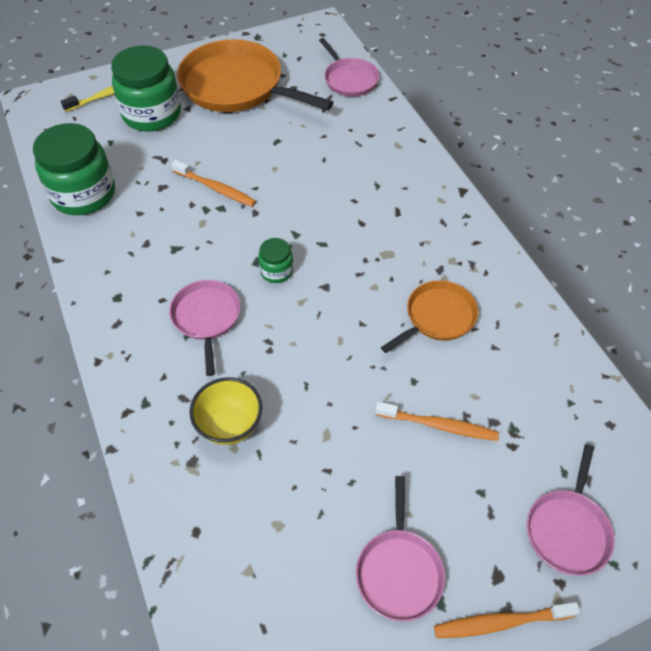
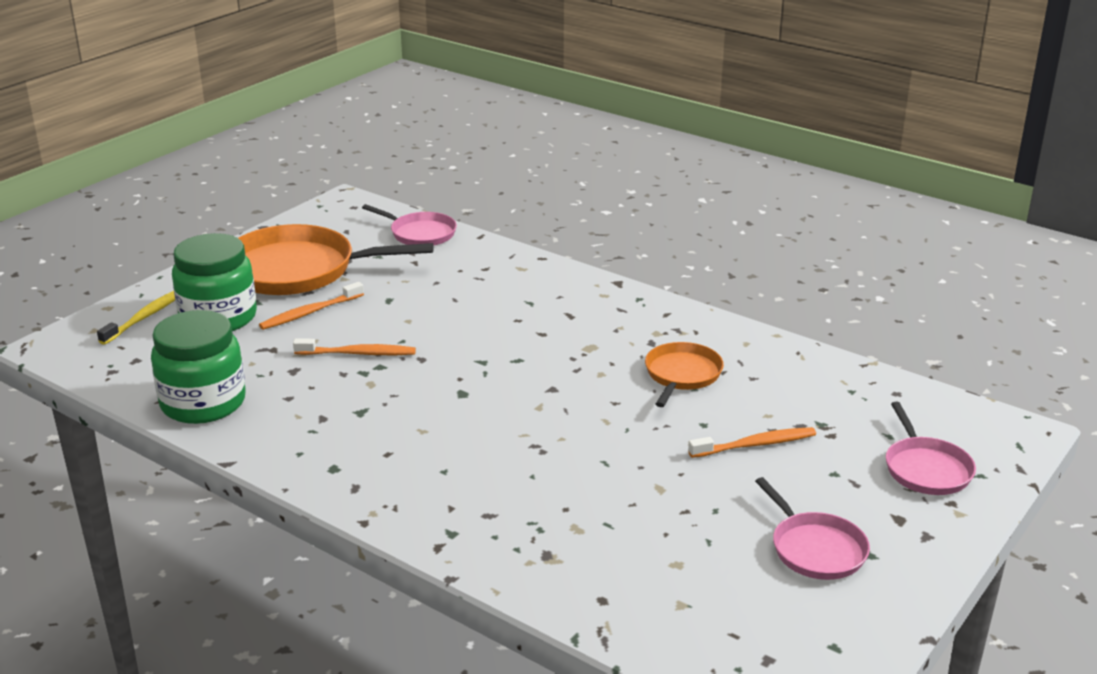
camera: 30 degrees left, 25 degrees down
pink pan [169,280,241,376] -> none
yellow bowl [190,377,263,445] -> none
green jar [258,238,293,283] -> none
orange toothbrush [434,602,580,638] -> orange toothbrush moved to [259,282,364,330]

